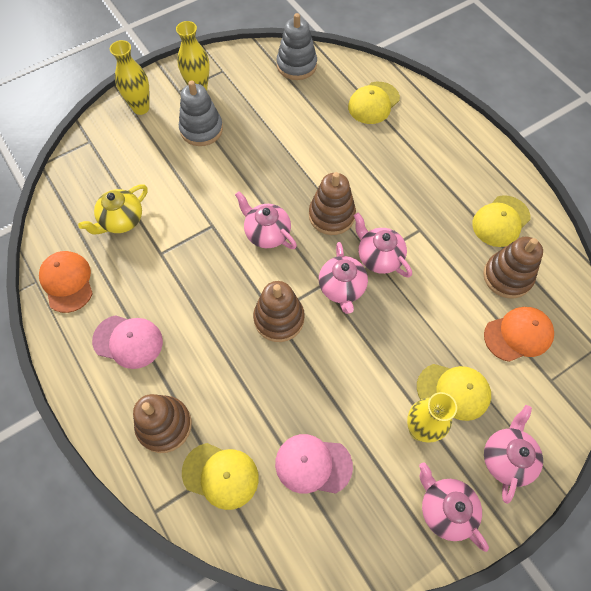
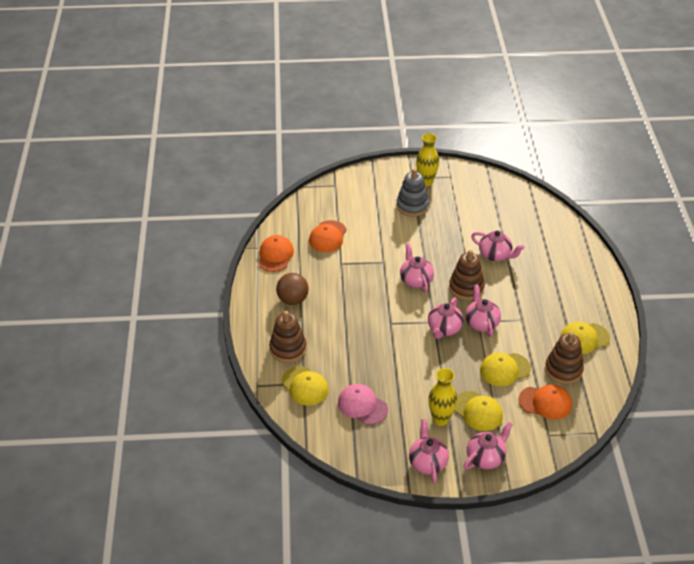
camera: 30 degrees right, 20 degrees down
yellow teapot [78,184,148,234] -> orange cap [309,220,347,252]
pink cap [92,315,163,369] -> brown ball [276,273,309,305]
yellow vase [110,40,149,115] -> none
brown stacking toy [253,281,305,342] -> none
grey stacking toy [277,13,317,80] -> none
yellow cap [348,82,400,124] -> yellow cap moved to [480,353,531,386]
none -> pink teapot [471,231,524,261]

